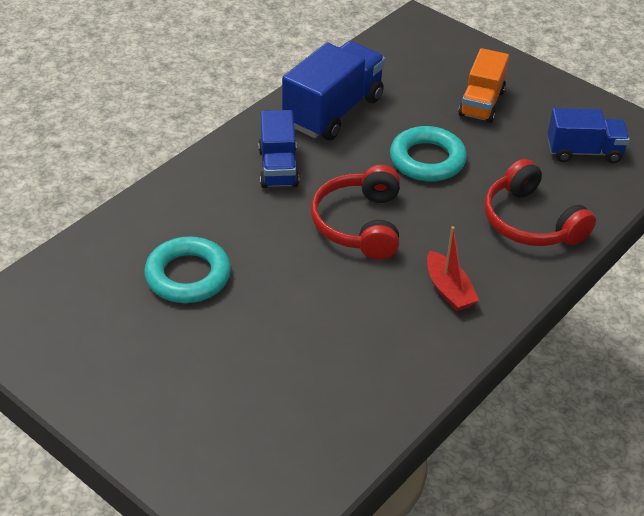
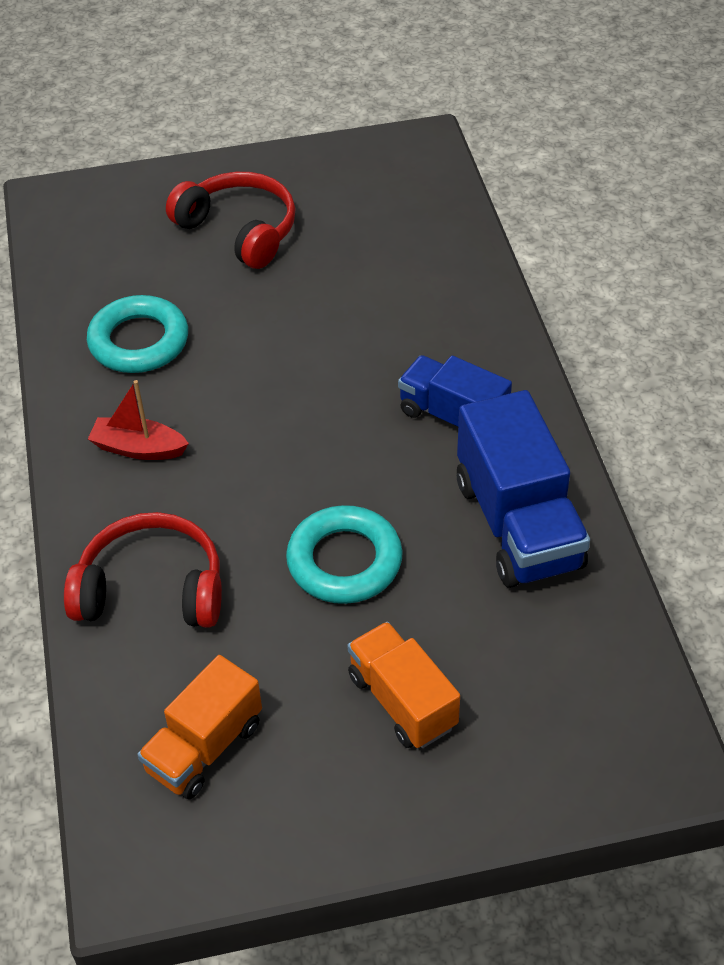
camera: 130 degrees right, 5 degrees up
turquoise ring [144,236,231,303] -> turquoise ring moved to [87,295,188,373]
red headphones [311,165,400,259] -> red headphones moved to [166,172,296,269]
blue truck [548,108,630,163] -> orange truck [137,655,262,799]

